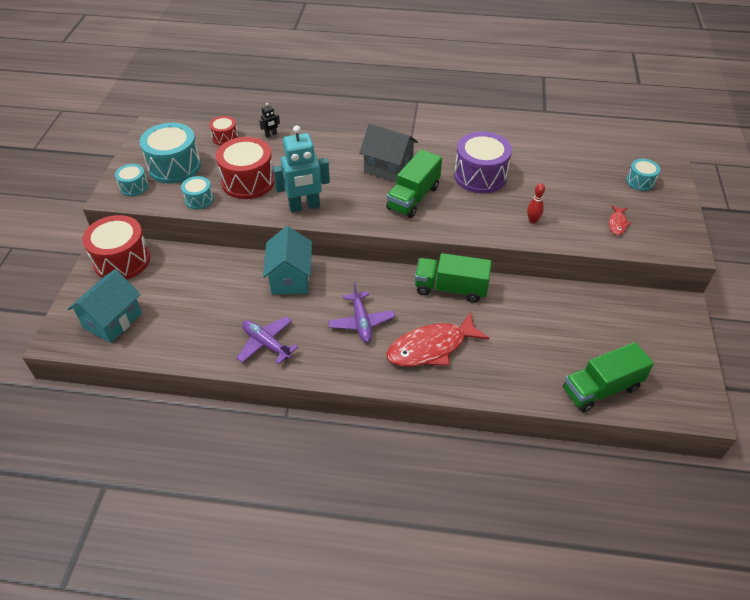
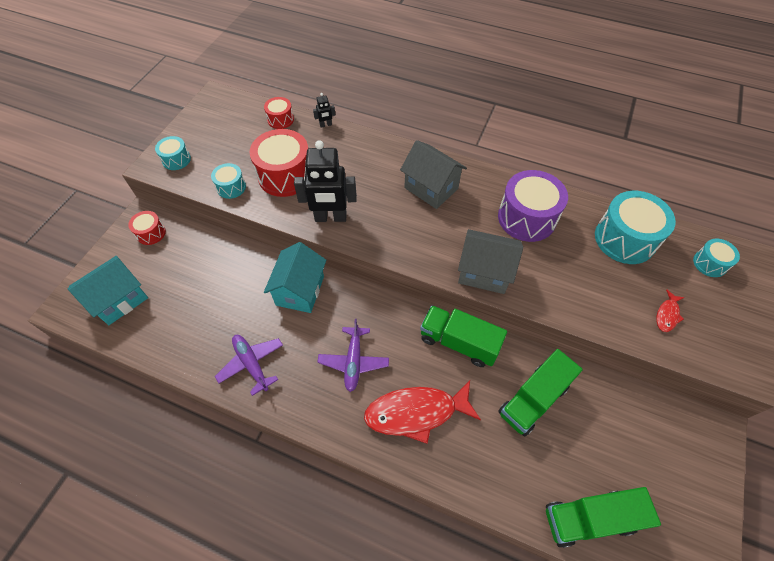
camera: 15 degrees right, 10 degrees up
red drum [82,215,150,280] -> red drum [128,211,166,245], size x0.52
turquoise drum [140,123,201,183] -> turquoise drum moved to [595,191,676,264]
turquoise robot [273,125,330,212] -> black robot [294,140,357,222]
green truck [386,149,442,218] -> green truck moved to [498,349,583,437]
red bowling pin [527,184,545,223] -> none
none -> grey house [458,229,523,294]

